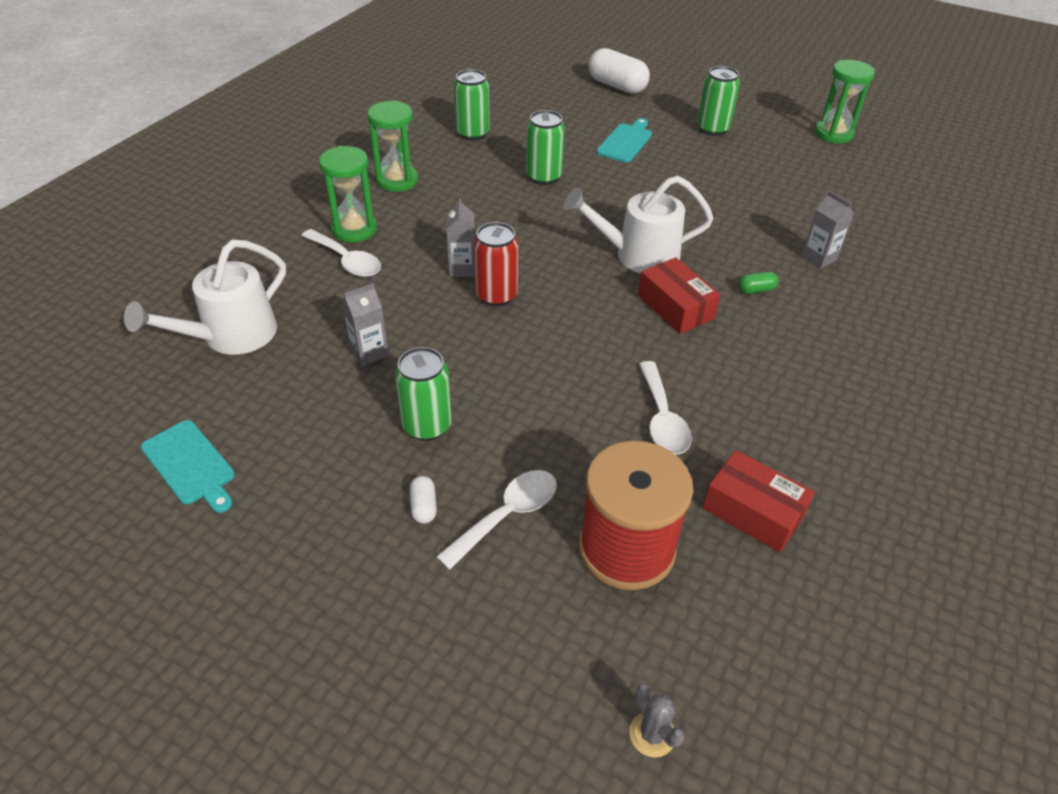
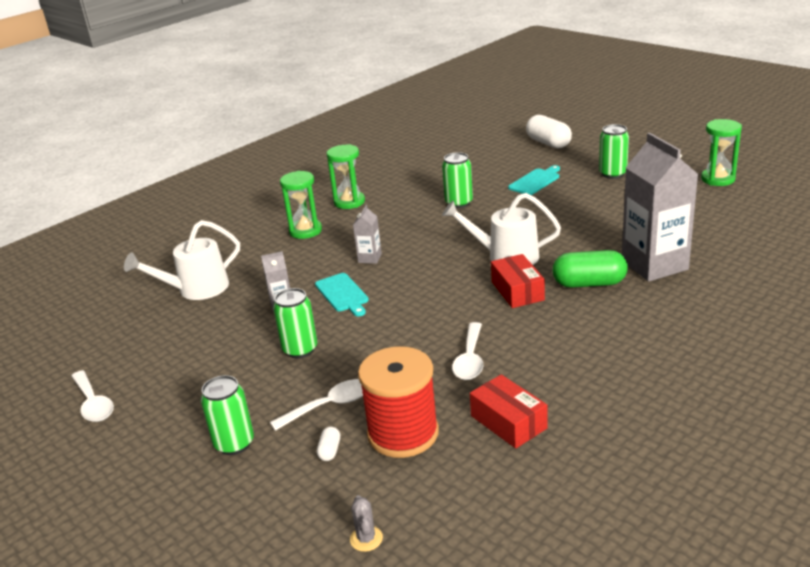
camera: 20 degrees right, 15 degrees down
turquoise cutting board [141,420,235,513] -> turquoise cutting board moved to [315,273,369,316]
white spoon [301,229,381,277] -> white spoon moved to [72,370,114,422]
white capsule [410,476,437,524] -> white capsule moved to [317,427,340,461]
green can [454,69,490,141] -> green can moved to [201,375,254,455]
red can [473,222,519,307] -> none
green capsule [739,271,778,294] -> green capsule [553,250,628,288], size x2.24
grey carton [801,191,854,269] -> grey carton [622,133,698,282], size x2.25

